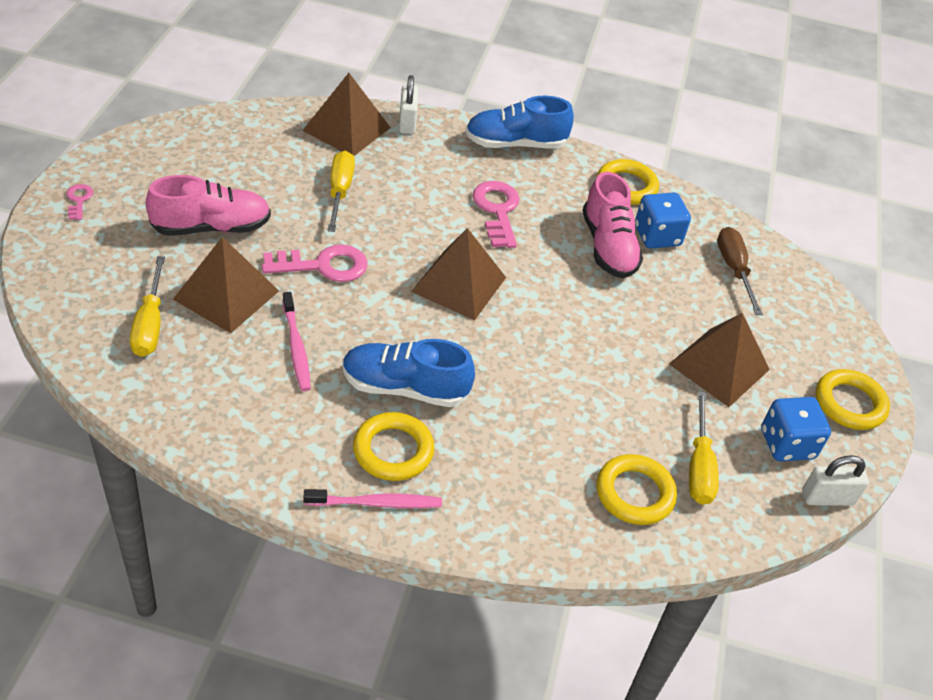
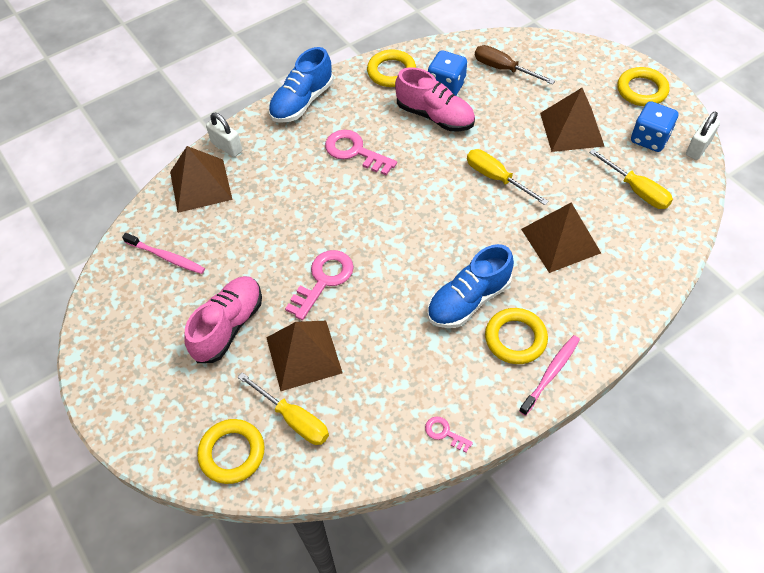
camera: 40 degrees left, 10 degrees up
pink key [66,184,93,220] -> pink key moved to [425,416,473,453]
pink toothbrush [283,292,311,391] -> pink toothbrush moved to [122,233,205,274]
yellow screwdriver [327,151,355,232] -> yellow screwdriver moved to [467,149,549,205]
brown pyramid [411,228,506,320] -> brown pyramid moved to [521,202,601,273]
yellow ring [597,454,677,525] -> yellow ring moved to [197,419,265,484]

